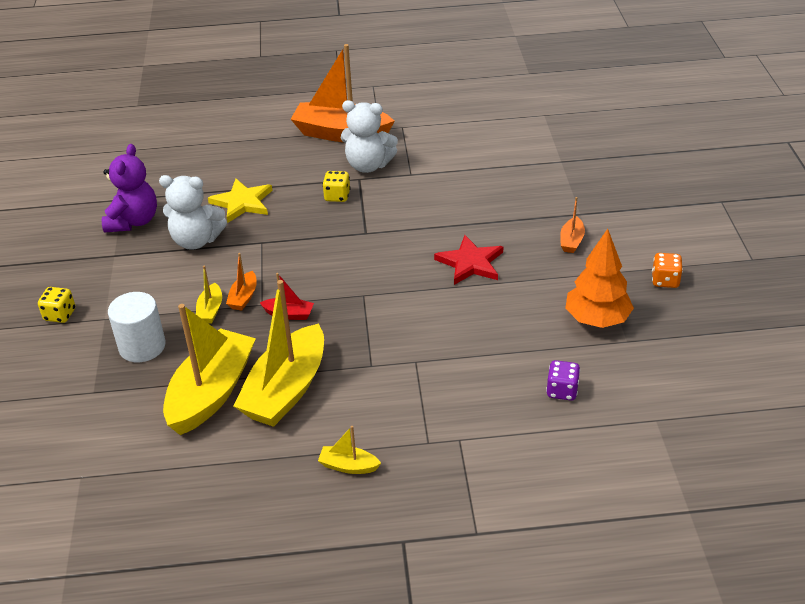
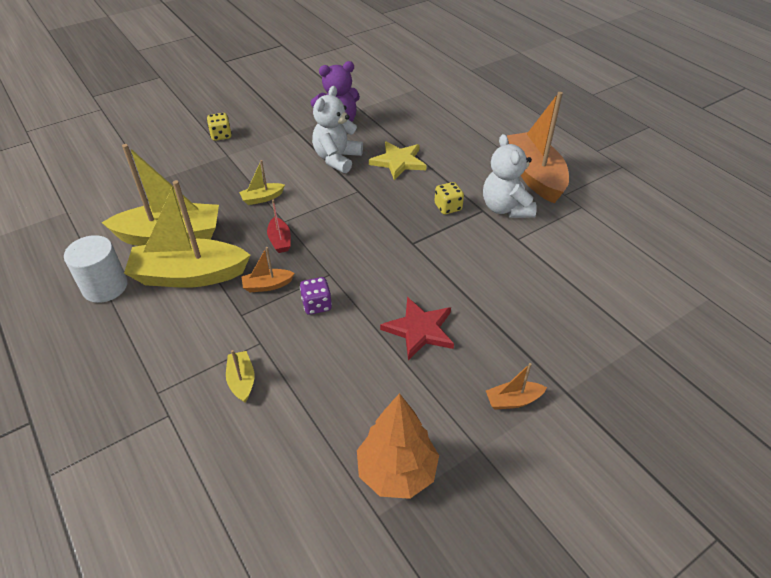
camera: 60 degrees right, 5 degrees up
white cylinder [108,292,166,362] -> white cylinder moved to [64,235,128,303]
white teddy bear [159,175,227,250] -> white teddy bear turned 45 degrees clockwise [312,86,363,173]
orange boat [226,253,257,311] -> orange boat moved to [242,247,295,292]
yellow boat [318,426,381,474] -> yellow boat moved to [226,350,254,403]
purple dice [546,360,580,401] -> purple dice moved to [300,277,332,315]
orange dice [652,253,683,288] -> none

